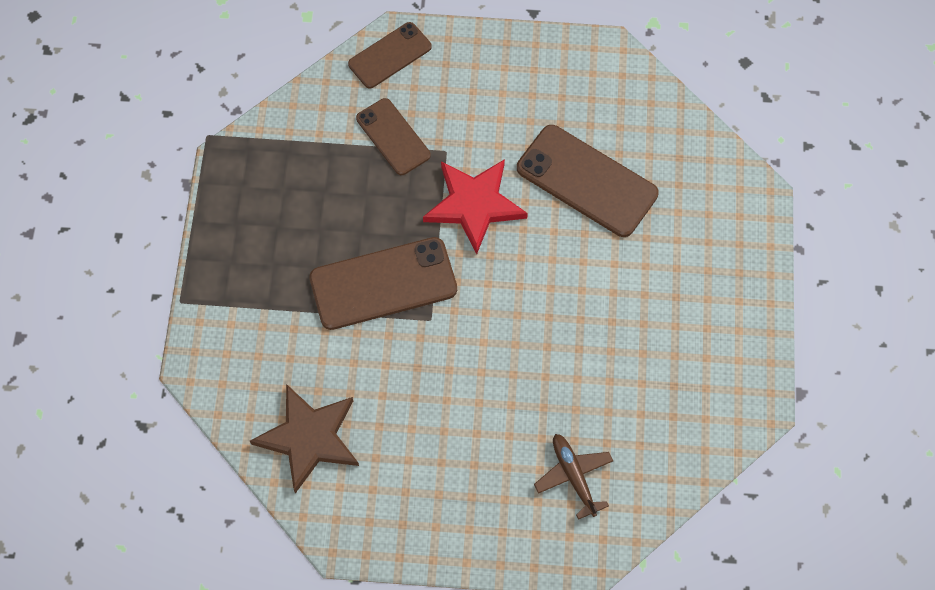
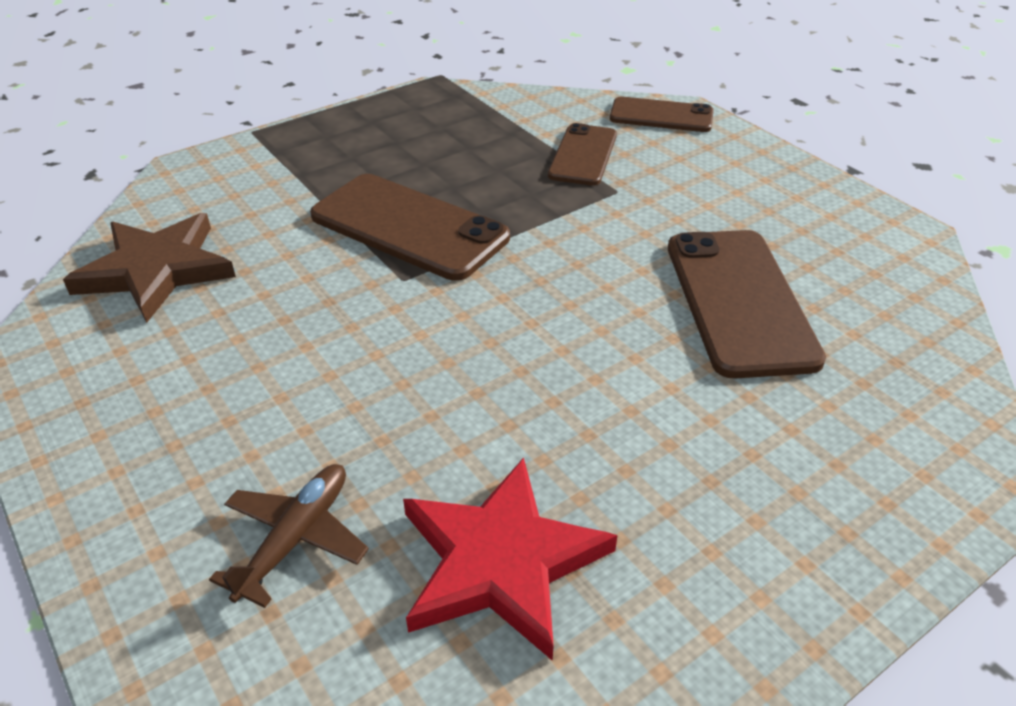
camera: 50 degrees right, 25 degrees down
red star [423,159,528,254] -> red star moved to [403,457,618,661]

